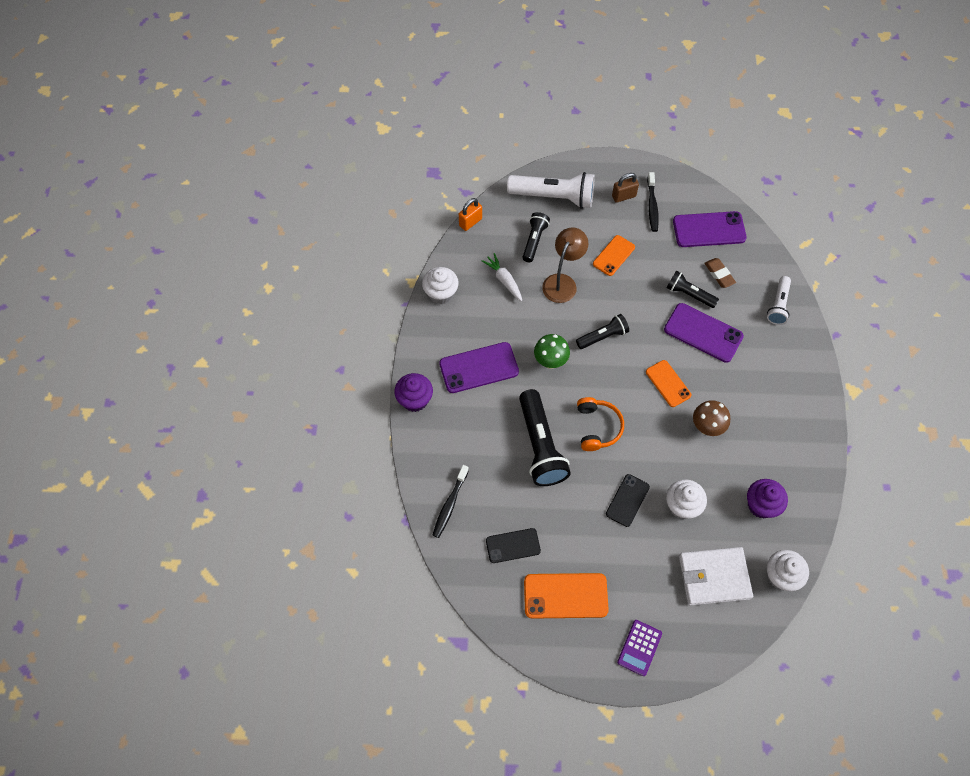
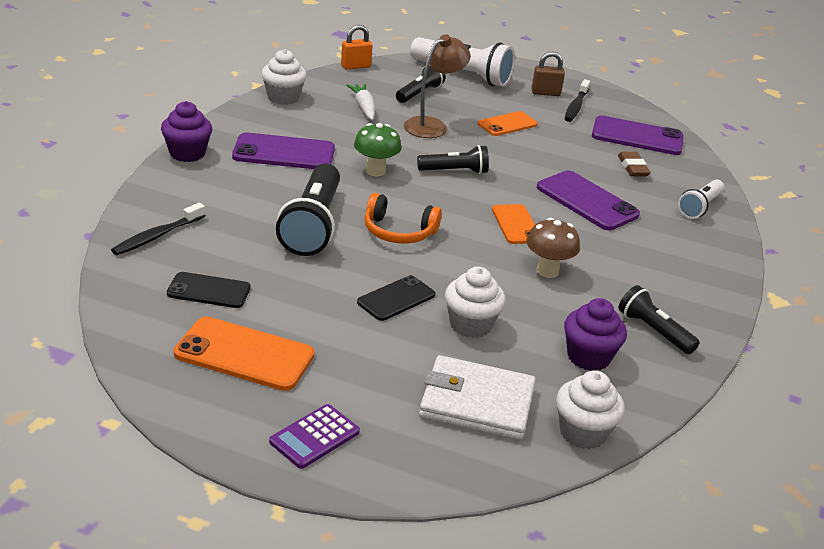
camera: 15 degrees right, 30 degrees down
orange headphones [577,397,624,451] -> orange headphones turned 90 degrees clockwise [365,193,442,244]
black flashlight [667,271,719,308] -> black flashlight moved to [618,285,700,354]

